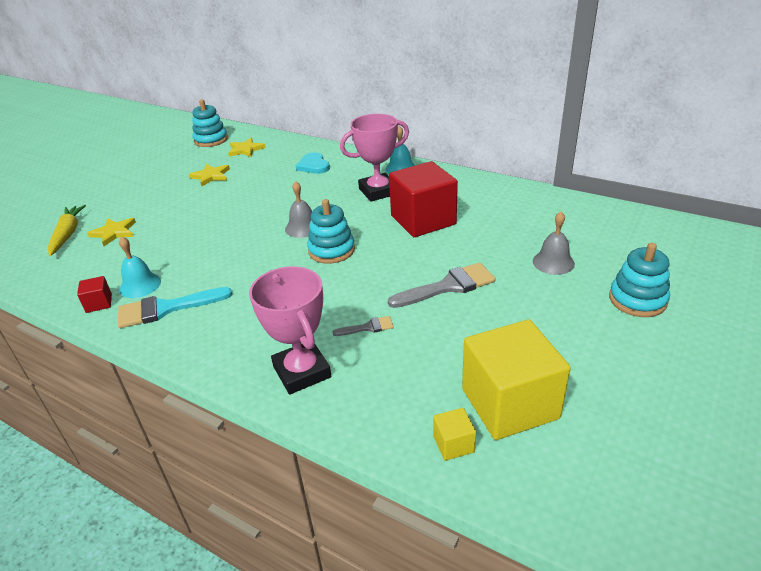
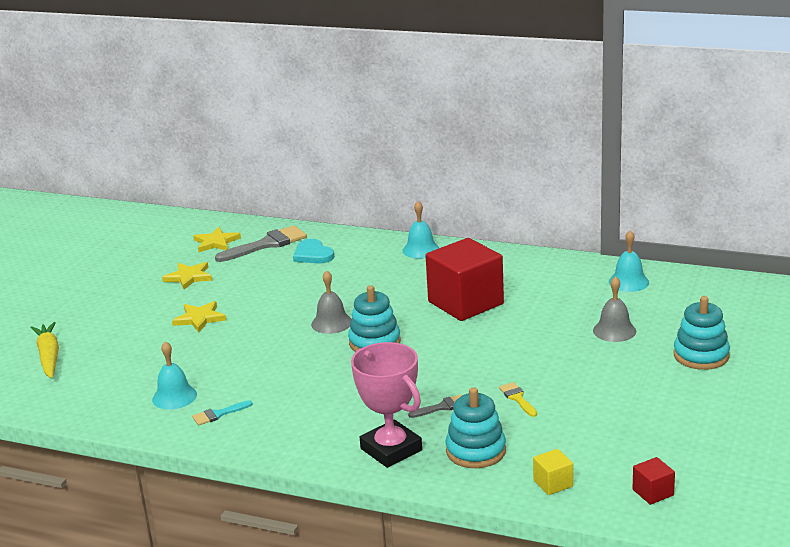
camera: 10 degrees left, 10 degrees down
red cube [77,276,112,313] -> red cube moved to [633,457,675,505]
yellow star [87,218,136,246] -> yellow star moved to [172,301,226,332]
turquoise brush [118,287,233,328] -> turquoise brush [192,400,252,426], size x0.51
turquoise stacking toy [192,100,228,147] -> turquoise stacking toy moved to [446,387,506,468]
pink trophy [340,114,409,201] -> none
grey brush [388,263,496,308] -> grey brush moved to [215,225,307,262]
yellow cube [462,319,571,440] -> none
none -> yellow brush [499,382,537,417]
none -> turquoise bell [609,230,649,292]

